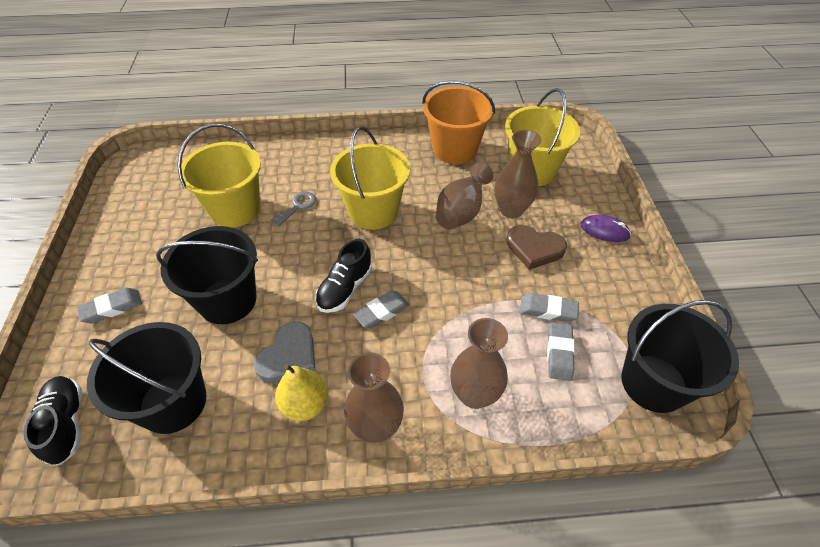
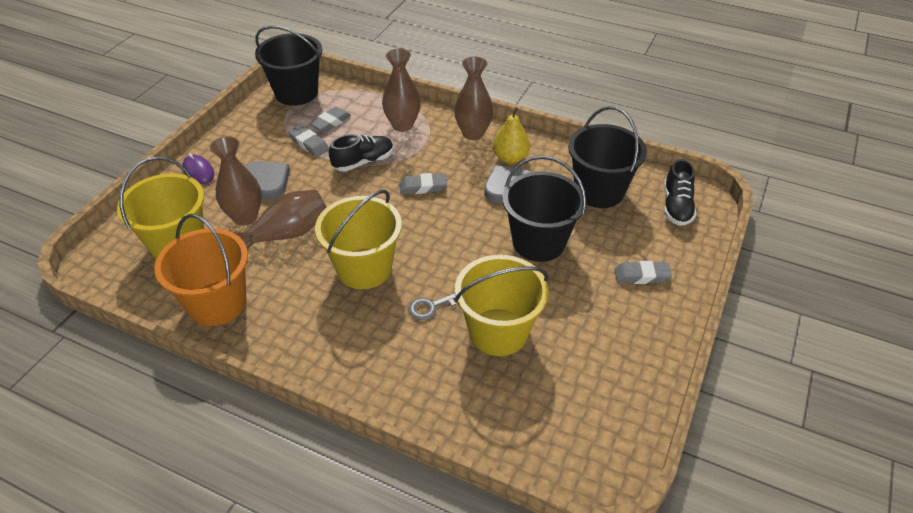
camera: 150 degrees left, 5 degrees down
black shoe [315,239,372,313] -> black shoe moved to [329,134,394,171]
brown heart [507,225,567,270] -> grey heart [244,161,290,200]

